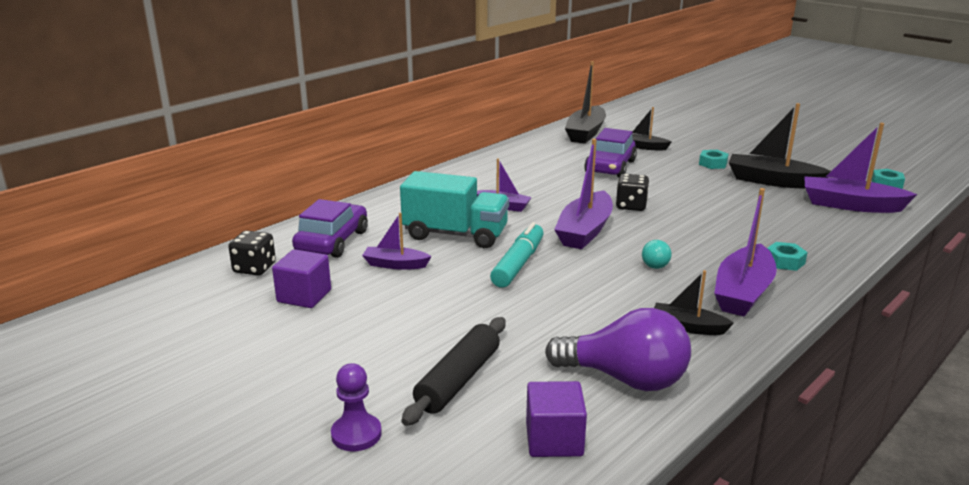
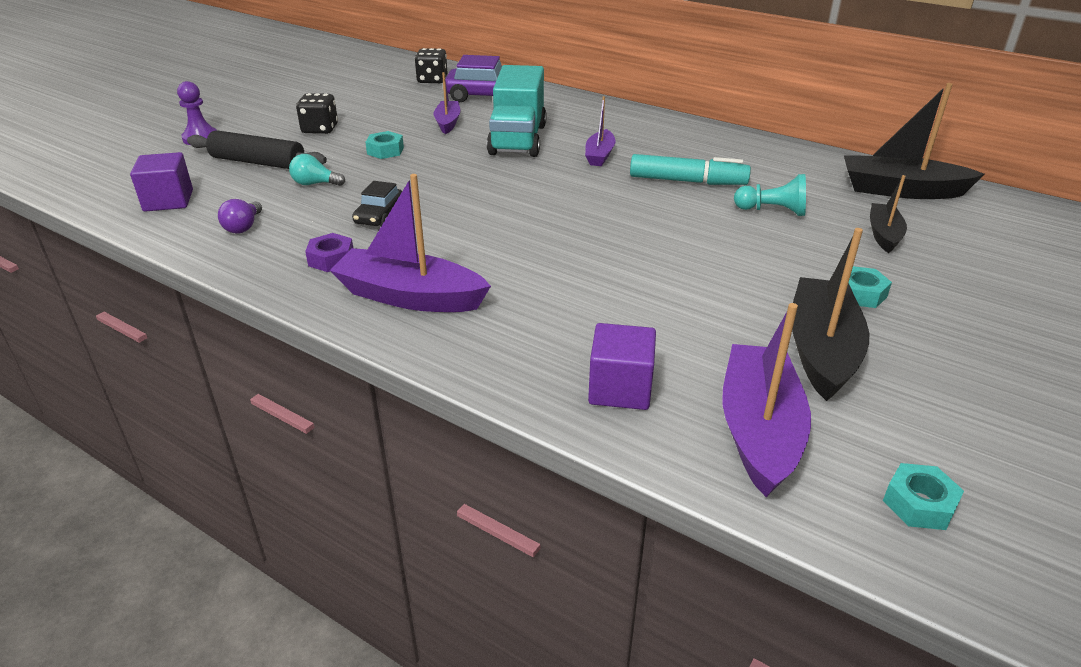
camera: 80 degrees right, 10 degrees up
purple cube [272,249,331,308] -> purple cube moved to [588,323,656,410]
turquoise marker [490,222,544,288] -> turquoise marker moved to [630,154,751,185]
purple light bulb [545,308,691,391] -> purple light bulb [218,199,262,234], size x0.45
purple boat [554,139,613,249] -> none
purple car [584,128,637,177] -> turquoise pawn [734,174,806,216]
black dice [616,174,649,211] -> black dice moved to [296,93,338,134]
turquoise light bulb [642,240,672,269] -> turquoise light bulb moved to [289,154,345,186]
black boat [654,270,734,335] -> purple nut [305,233,353,272]
turquoise nut [767,242,808,271] -> turquoise nut moved to [365,131,404,159]
none -> black car [352,181,402,226]

